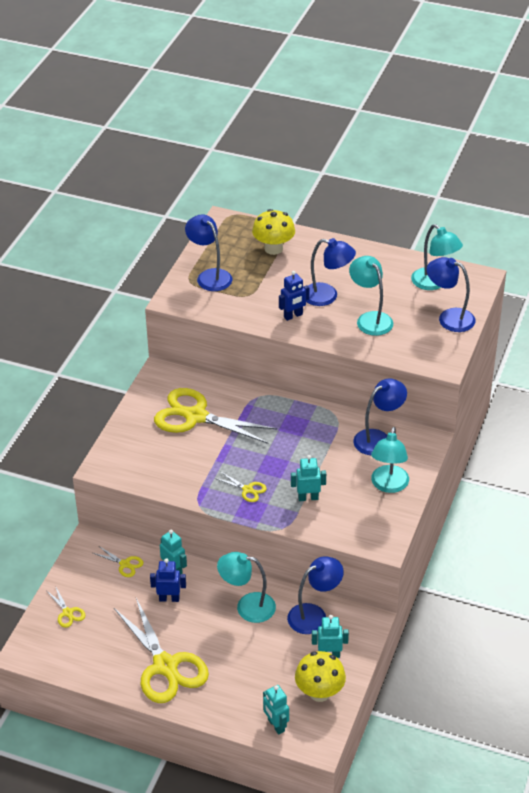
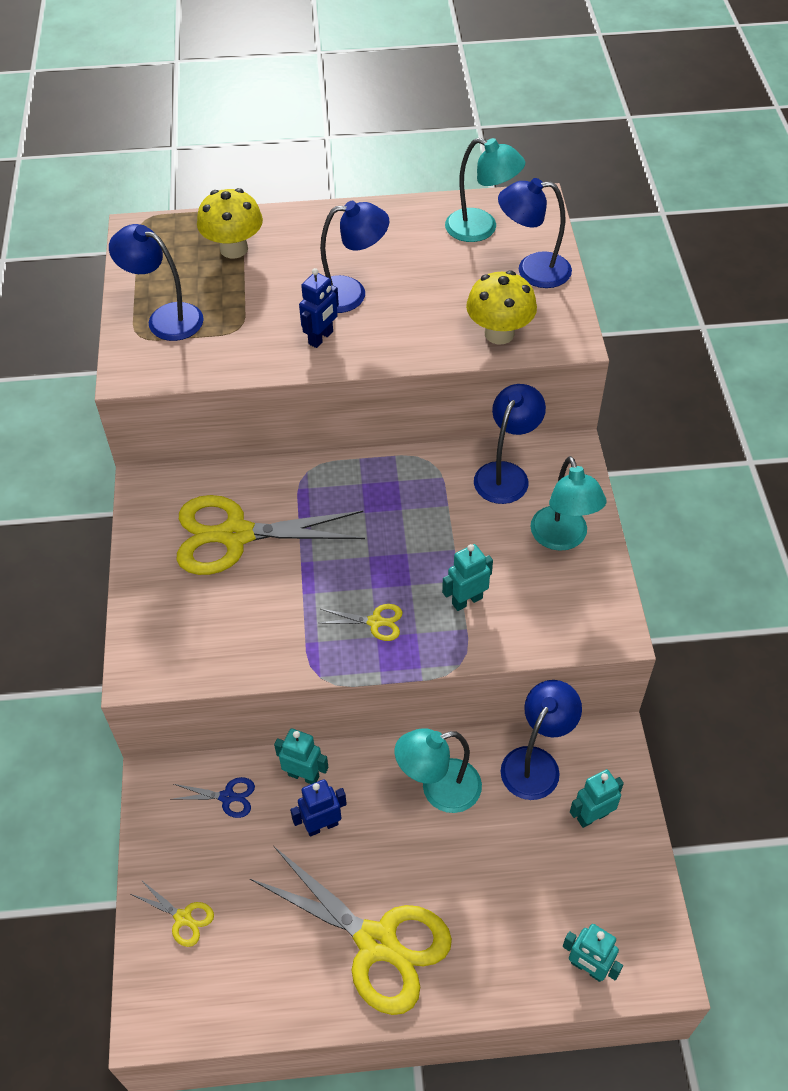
camera: 25 degrees left, 10 degrees up
yellow scissors [93,546,144,577] -> blue scissors [170,777,255,818]
yellow mushroom [295,651,346,702] -> yellow mushroom moved to [466,271,537,344]
turquoise lamp [349,256,393,336] -> none

